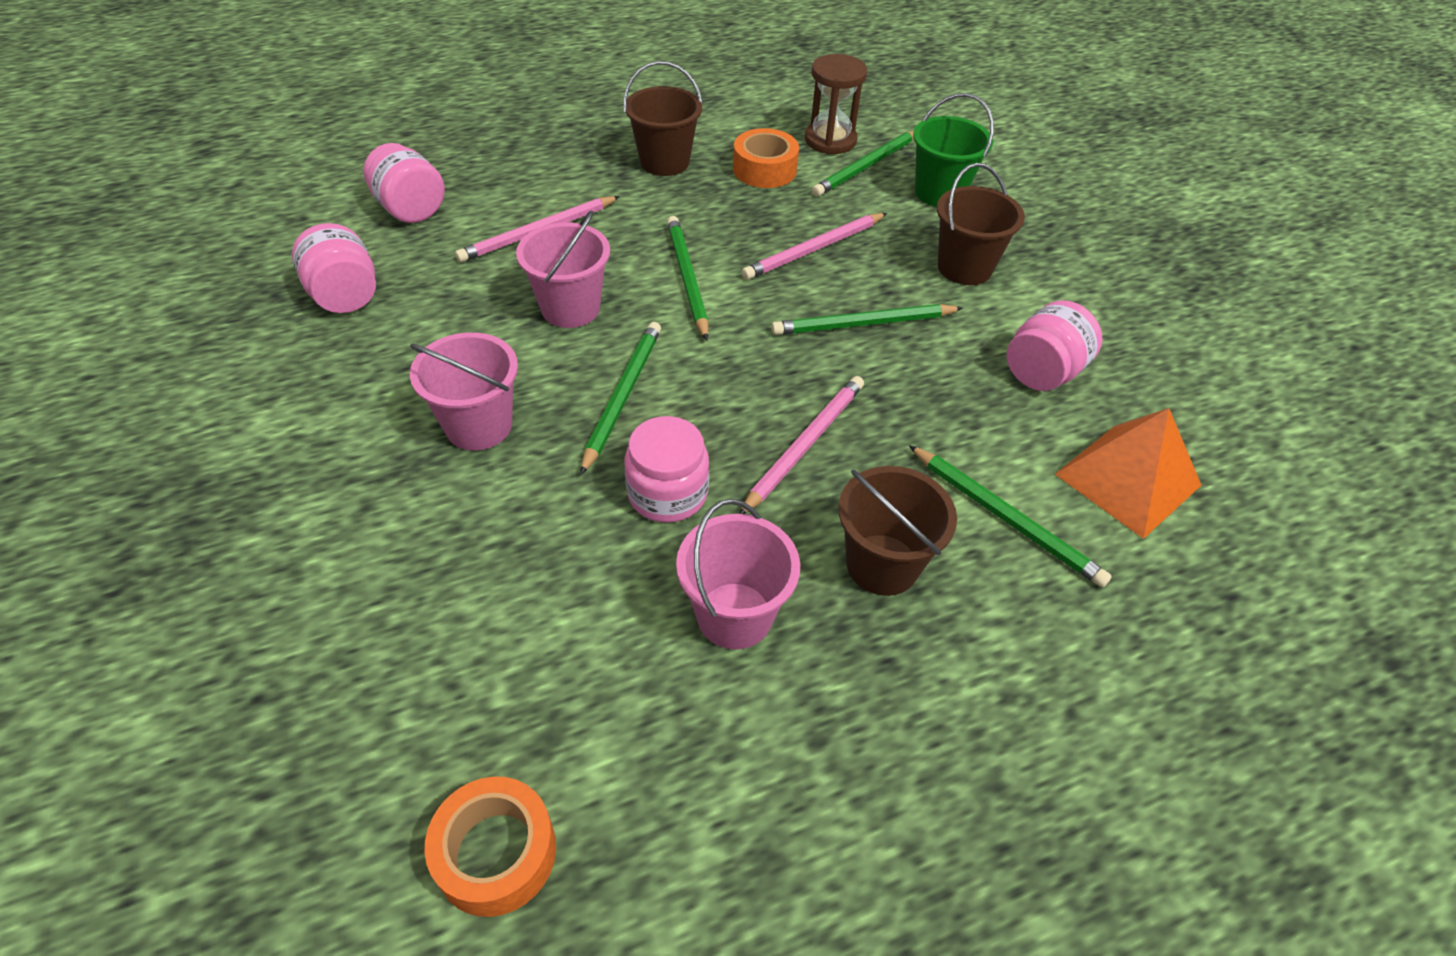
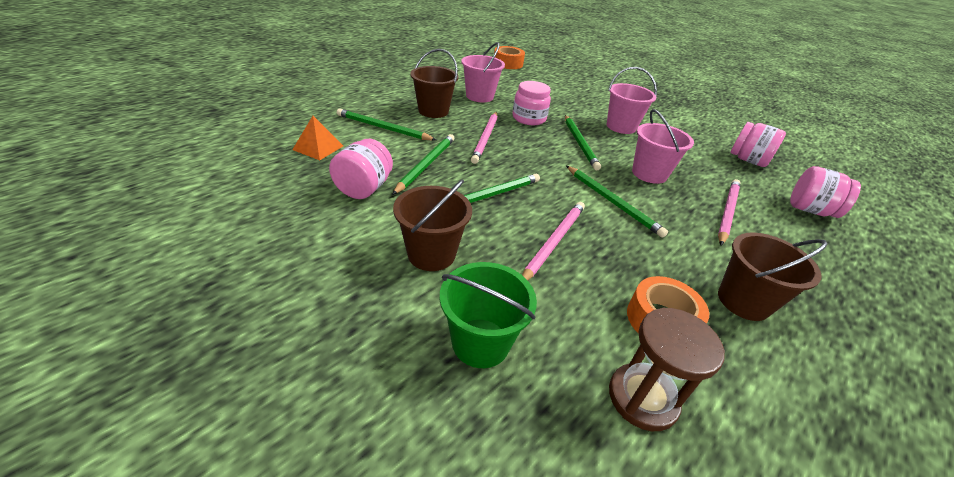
camera: 155 degrees right, 10 degrees down
green pencil [812,130,914,197] -> green pencil moved to [392,134,454,195]
orange pyramid [1055,408,1201,539] -> orange pyramid [292,116,343,160], size x0.62

